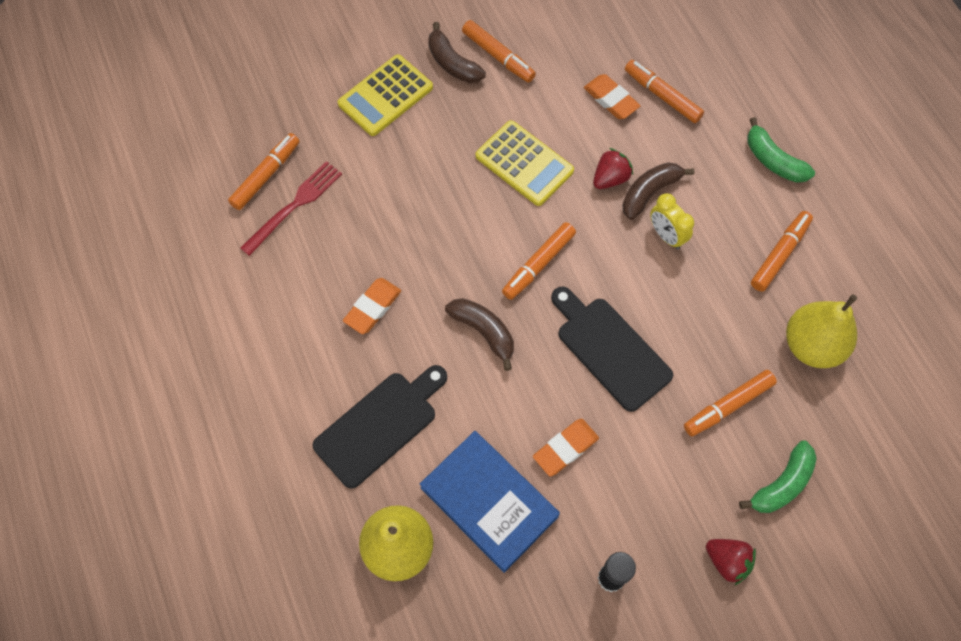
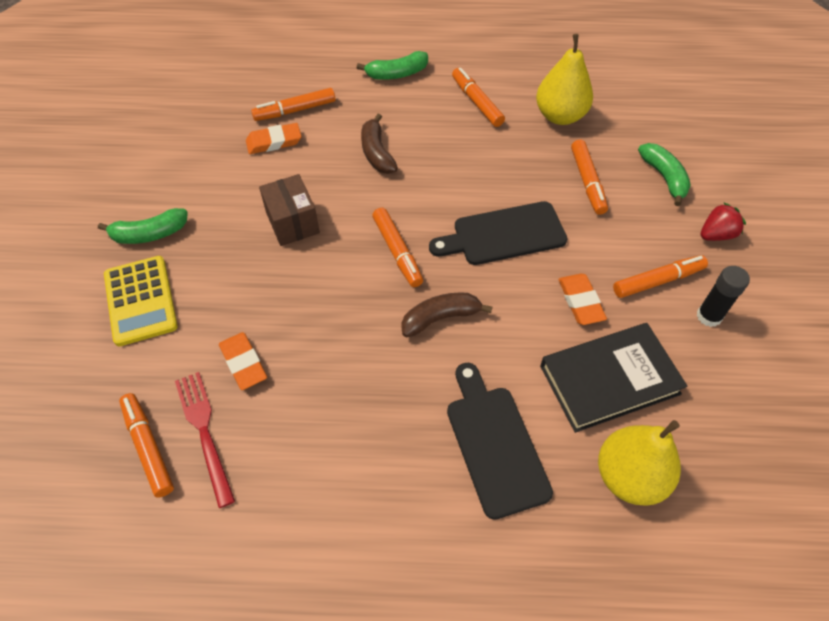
camera: 65 degrees left, 10 degrees down
orange eraser [343,278,401,334] -> orange eraser moved to [219,332,267,390]
blue book [420,431,560,573] -> black book [540,323,688,433]
brown banana [428,22,486,83] -> green banana [98,208,188,244]
orange marker [462,20,536,83] -> orange marker moved to [613,255,708,298]
yellow calculator [476,120,574,206] -> brown box [259,174,320,246]
red strawberry [593,148,633,189] -> none
yellow clock [650,193,694,249] -> none

